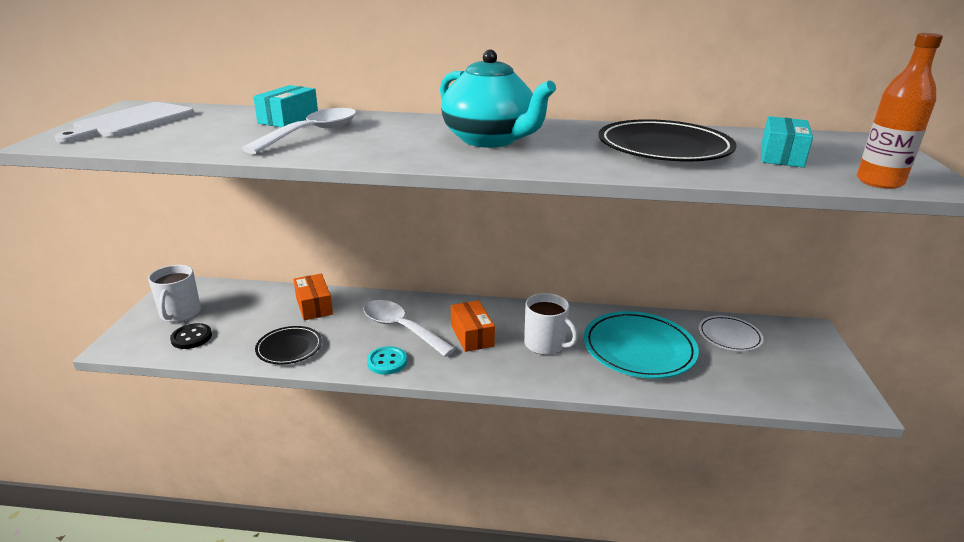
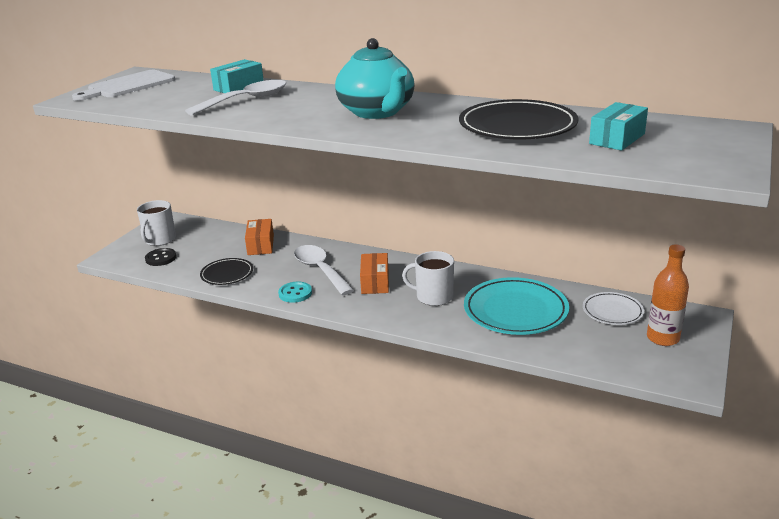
camera: 20 degrees right, 0 degrees up
white mug [524,293,578,355] -> white mug turned 135 degrees clockwise [402,251,454,306]
orange bottle [857,33,943,189] -> orange bottle moved to [647,245,689,346]

